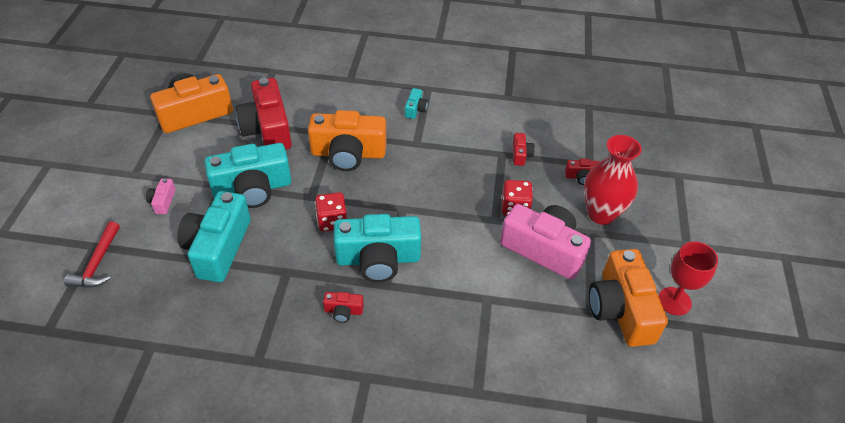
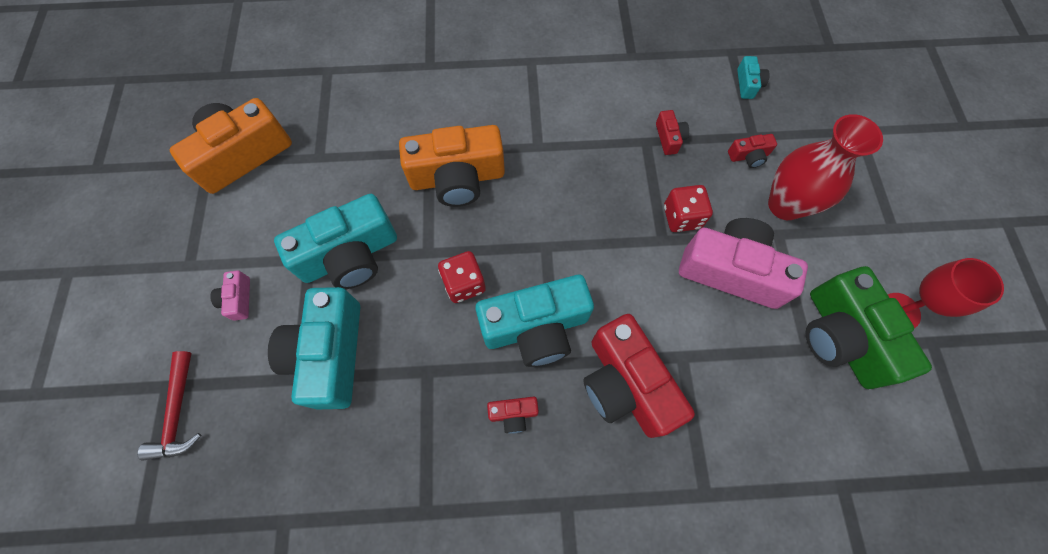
camera: 10 degrees left, 20 degrees up
red camera [235,78,292,150] -> red camera moved to [583,314,695,438]
turquoise camera [405,88,428,119] -> turquoise camera moved to [737,56,770,99]
orange camera [589,249,668,347] -> green camera [805,266,932,389]

